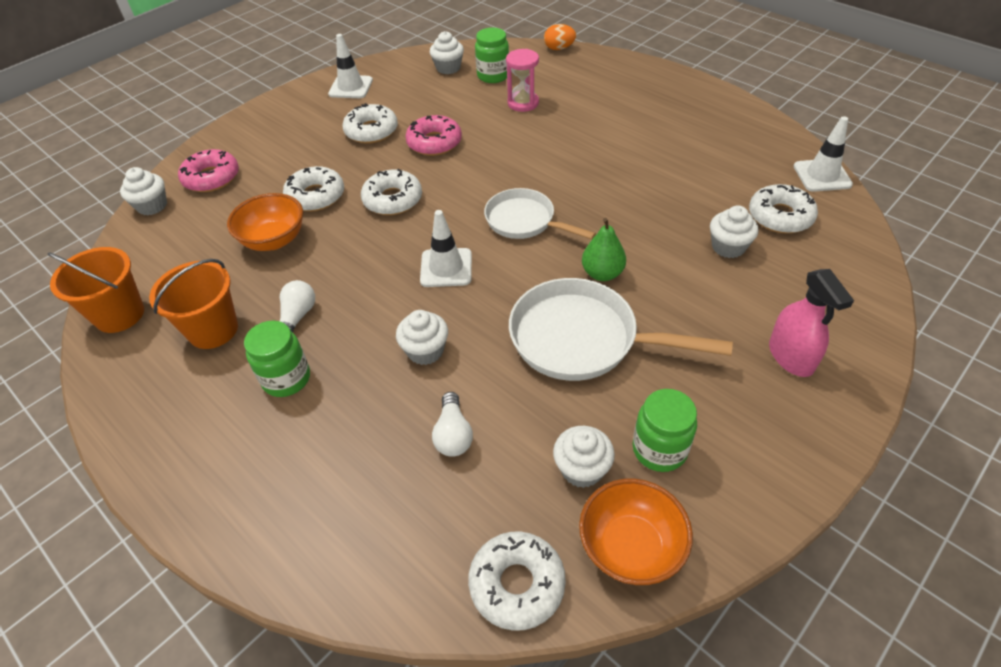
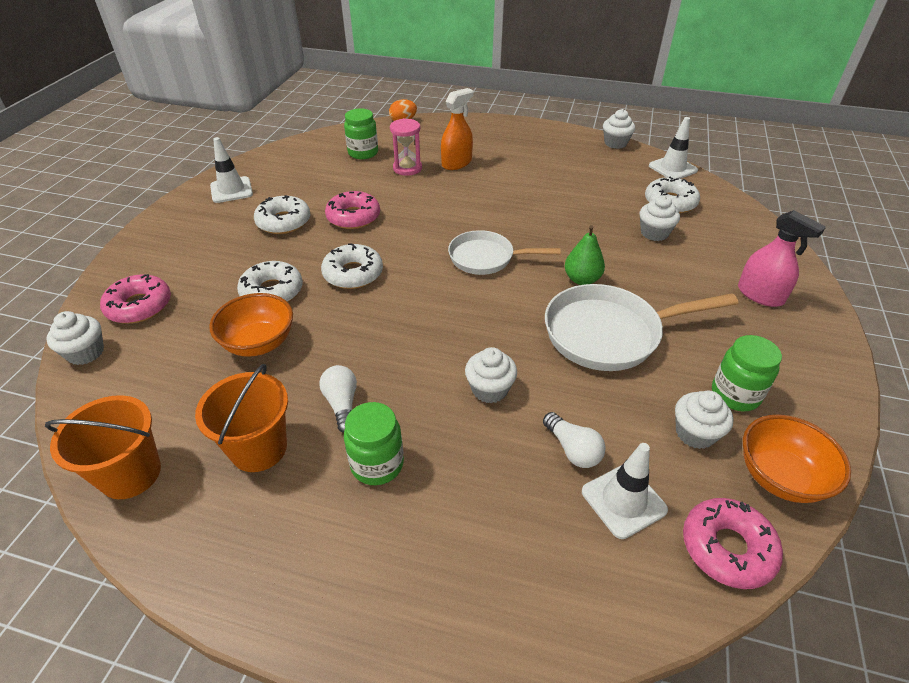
camera: 30 degrees left, 5 degrees down
white traffic cone [420,210,472,287] -> white traffic cone moved to [582,443,668,539]
white cupcake [430,31,464,74] -> white cupcake moved to [603,109,635,149]
white donut [468,531,566,631] -> pink donut [683,498,783,589]
none -> orange spray bottle [441,88,473,170]

